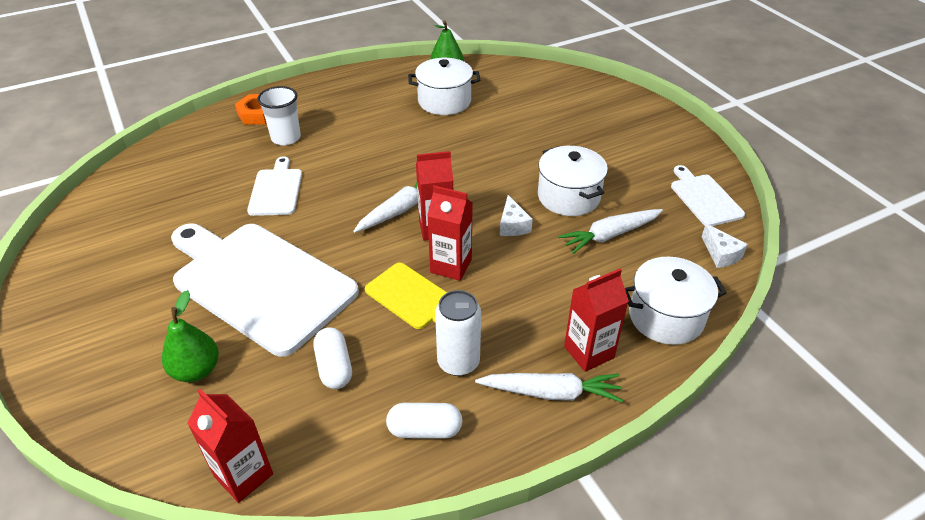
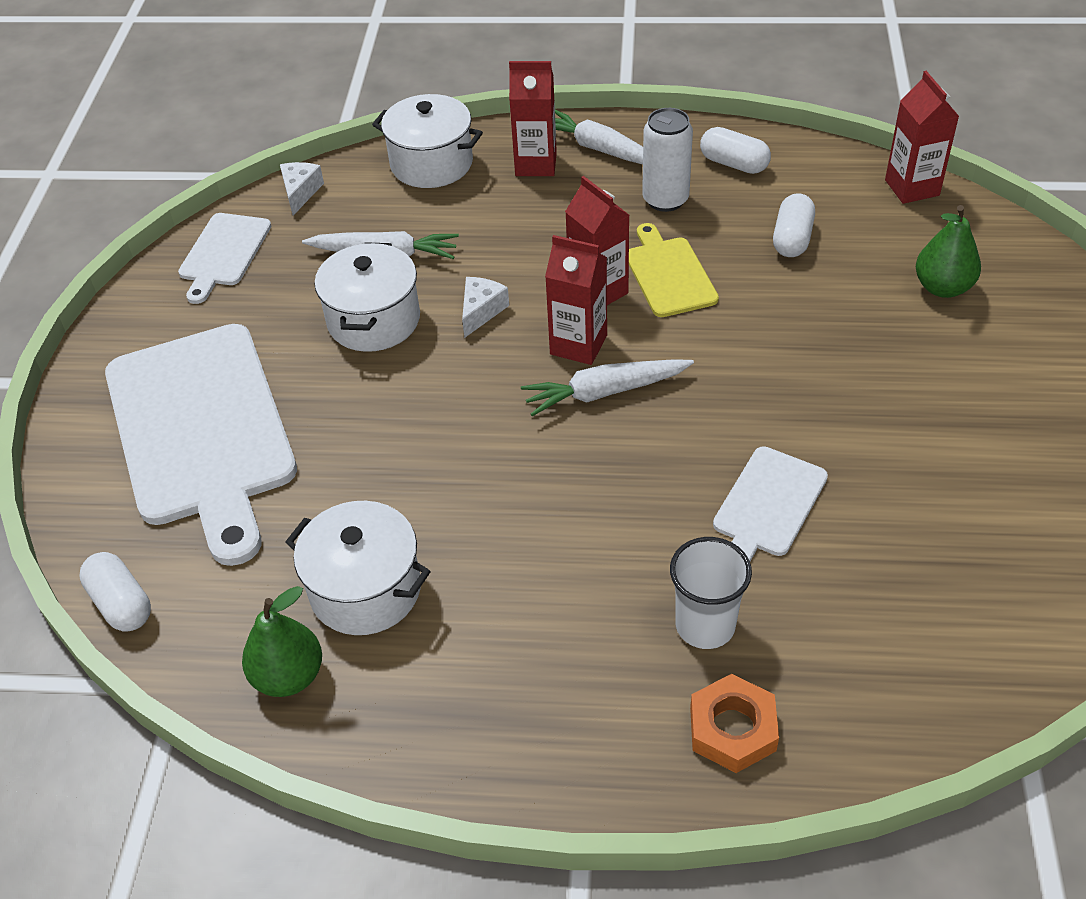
camera: 145 degrees left, 5 degrees up
white cutting board [171,224,359,357] -> white cutting board moved to [105,324,297,566]
none -> white capsule [79,552,151,631]

